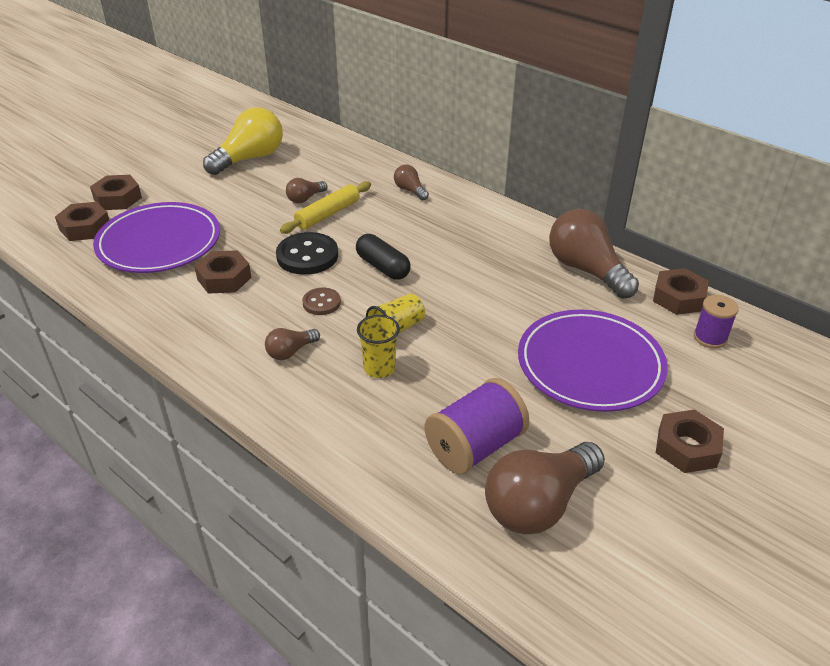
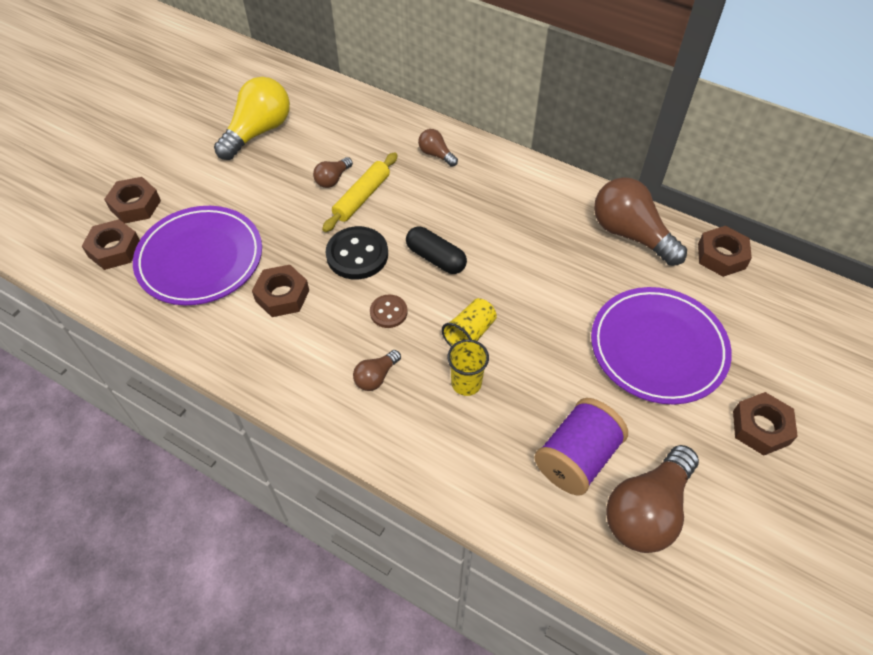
camera: 10 degrees left, 15 degrees up
purple spool [694,295,739,348] -> none

